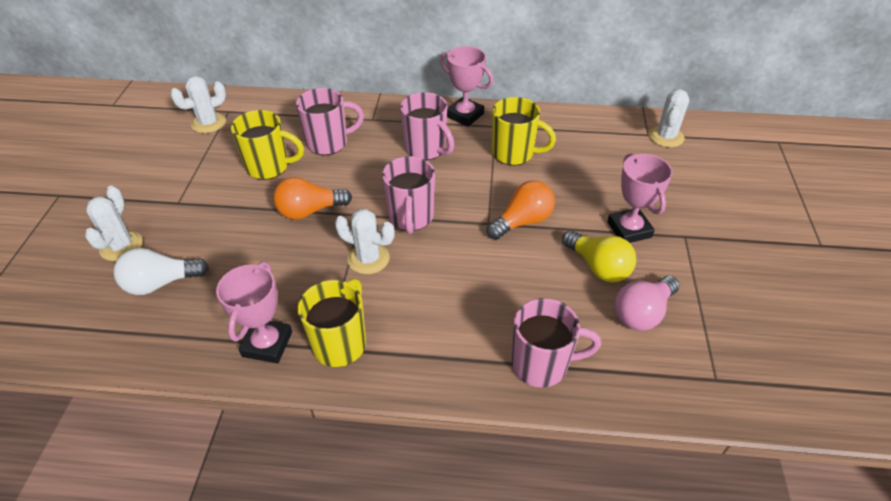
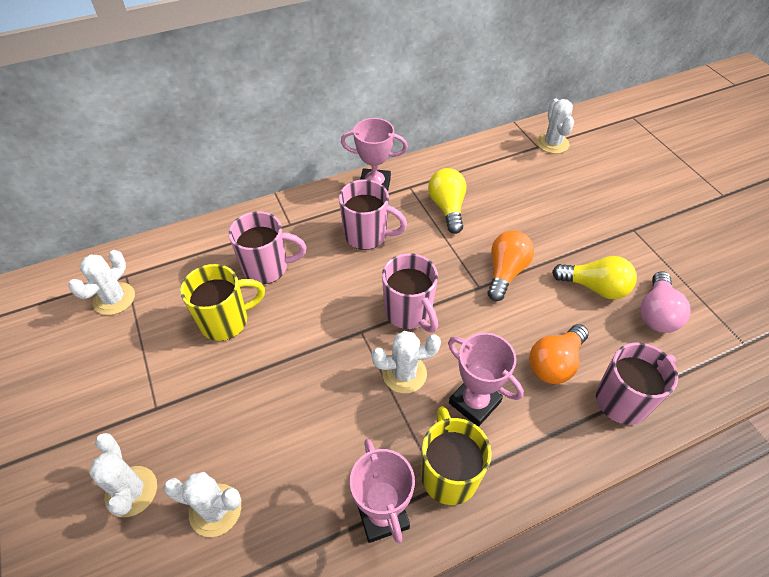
camera: 30 degrees left, 5 degrees up
white light bulb [114,248,209,295] -> white cactus [163,472,241,537]
orange light bulb [273,177,352,220] -> orange light bulb moved to [529,324,589,384]
pink mug [296,88,364,155] -> pink mug turned 45 degrees clockwise [229,211,307,284]
yellow mug [492,97,556,166] -> yellow light bulb [428,168,466,234]
pink trophy [607,153,673,243] -> pink trophy moved to [448,333,524,427]

